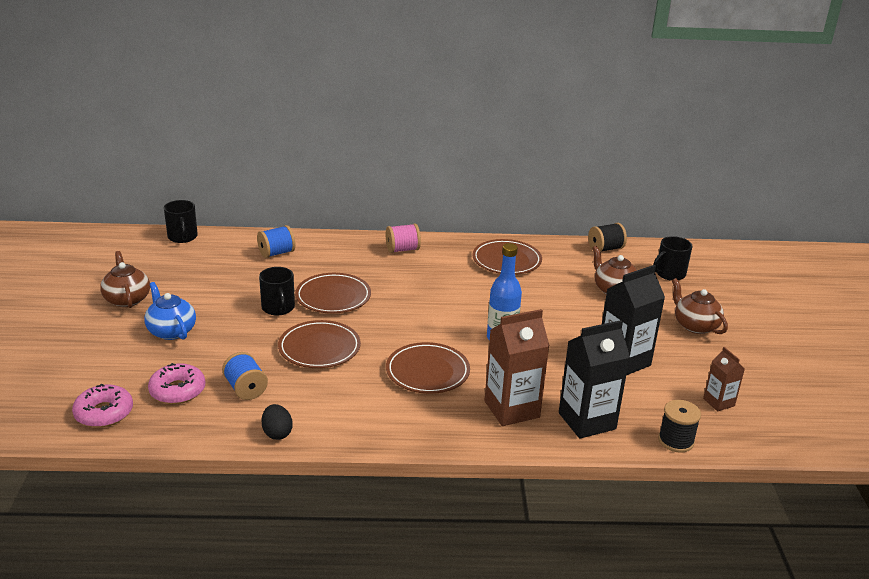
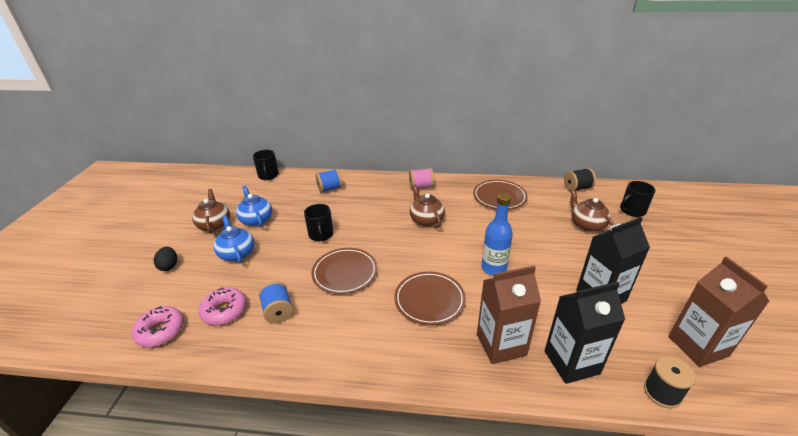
camera: 10 degrees right, 5 degrees up
black egg [261,404,293,440] -> black egg moved to [154,247,177,271]
brown plate [295,273,371,313] -> none
brown teapot [672,278,728,334] -> brown teapot moved to [410,185,445,228]
brown carton [703,347,745,411] -> brown carton [668,256,770,367], size x1.84
none -> blue teapot [236,186,272,227]

